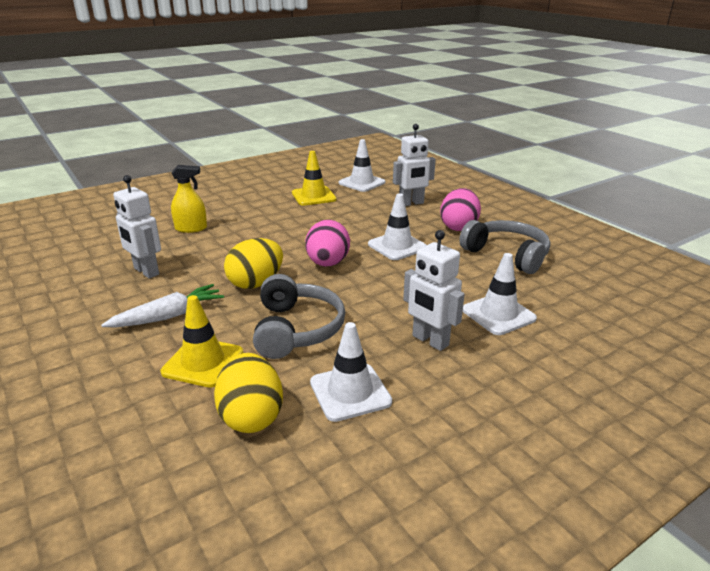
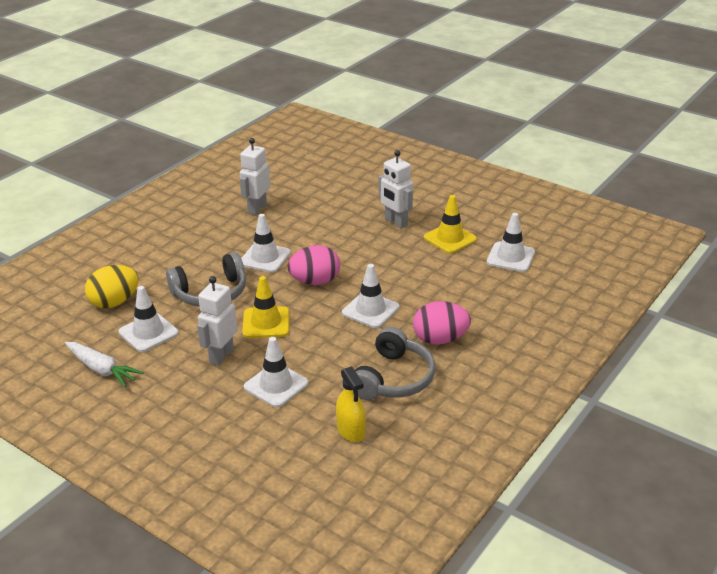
camera: 70 degrees right, 5 degrees up
white carrot [101,284,224,327] -> white carrot moved to [65,342,144,387]
yellow traffic cone [161,295,243,388] -> yellow traffic cone moved to [242,276,289,338]
yellow spray bottle [171,165,207,233] -> yellow spray bottle moved to [336,366,366,442]
yellow egg [224,238,283,289] -> white traffic cone [241,214,291,273]
white robot [393,124,436,206] -> white robot moved to [379,150,413,228]

